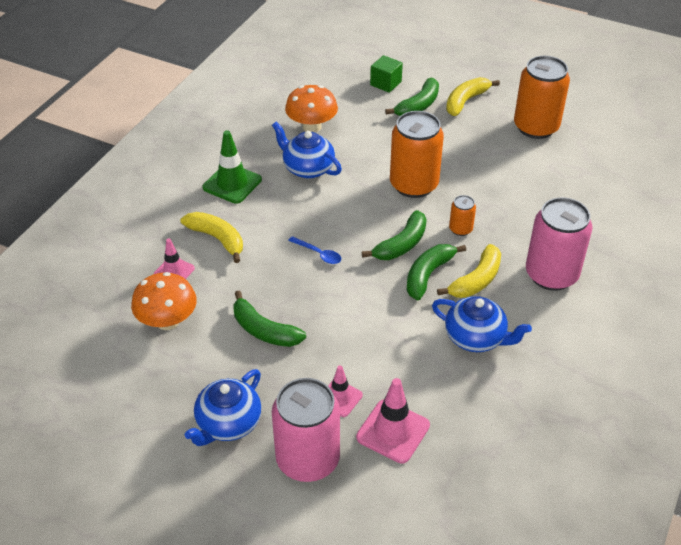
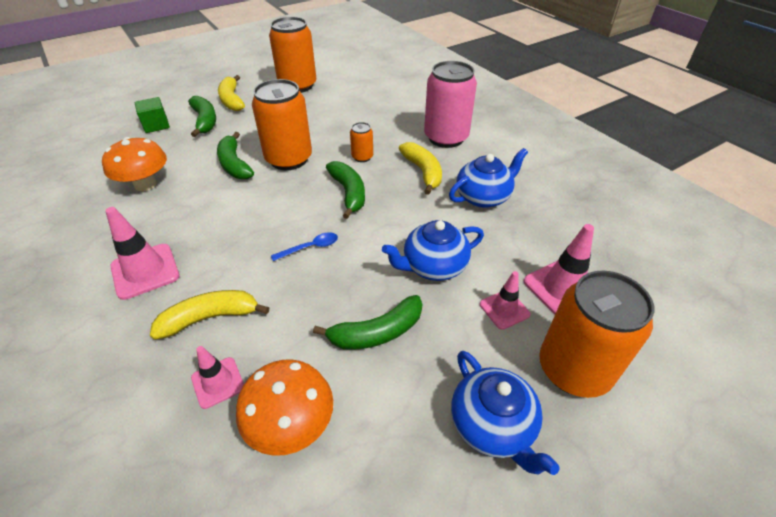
camera: 60 degrees left, 0 degrees up
green traffic cone [203,130,262,204] -> pink traffic cone [105,207,179,300]
blue teapot [272,122,342,178] -> blue teapot moved to [382,220,484,281]
pink can [272,378,340,482] -> orange can [539,270,654,398]
green banana [406,244,466,300] -> green banana moved to [217,132,254,179]

